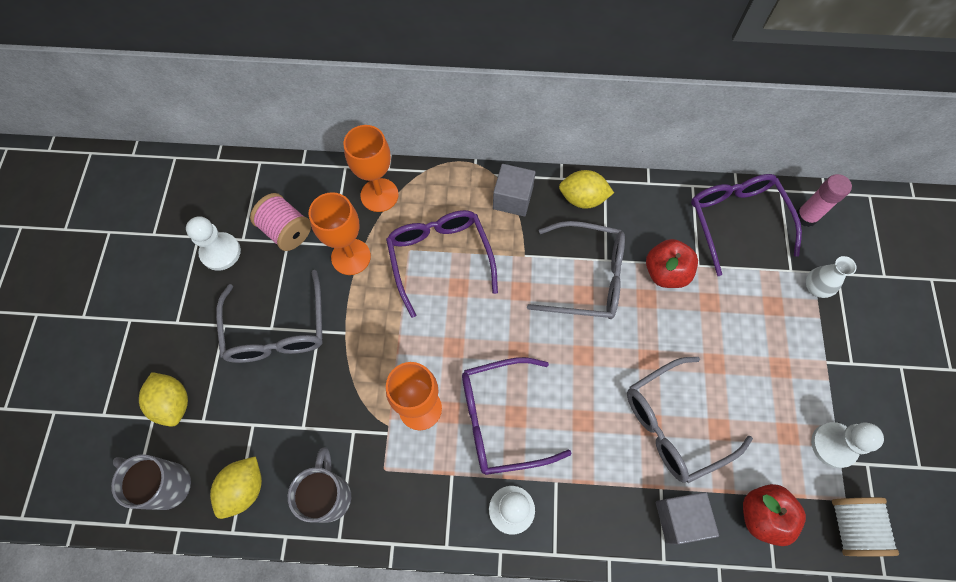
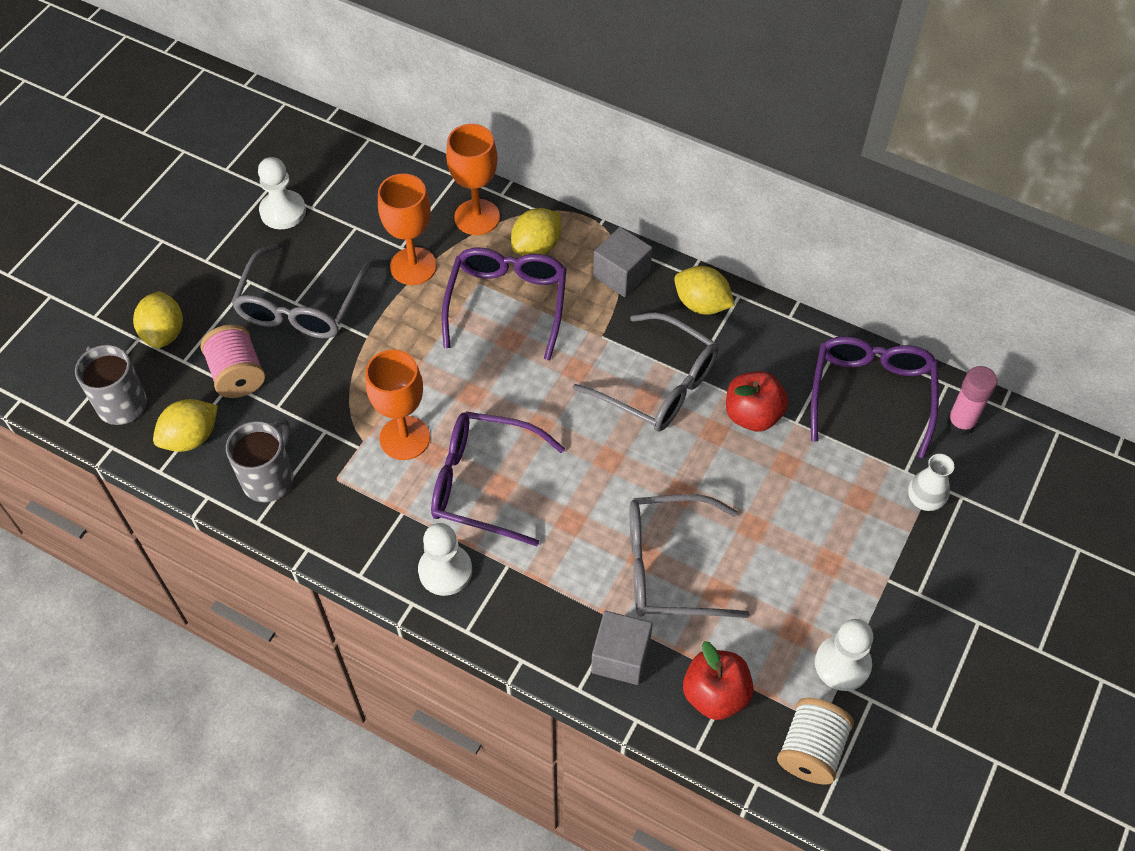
camera: 25 degrees right, 10 degrees down
pink spool [250,193,311,251] -> pink spool moved to [201,324,265,398]
none -> yellow lemon [511,208,561,256]

